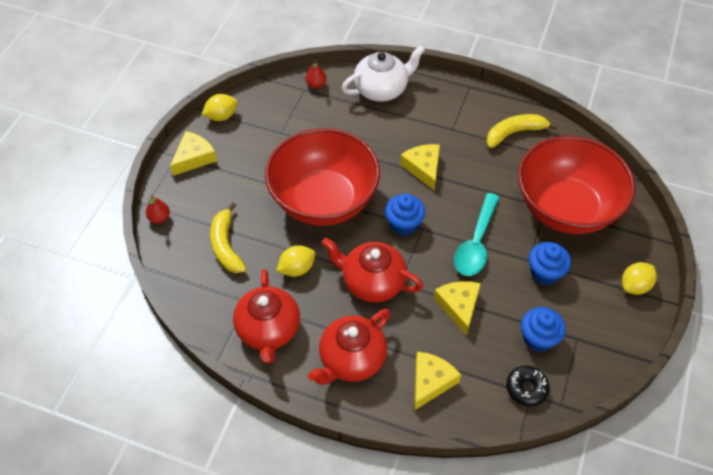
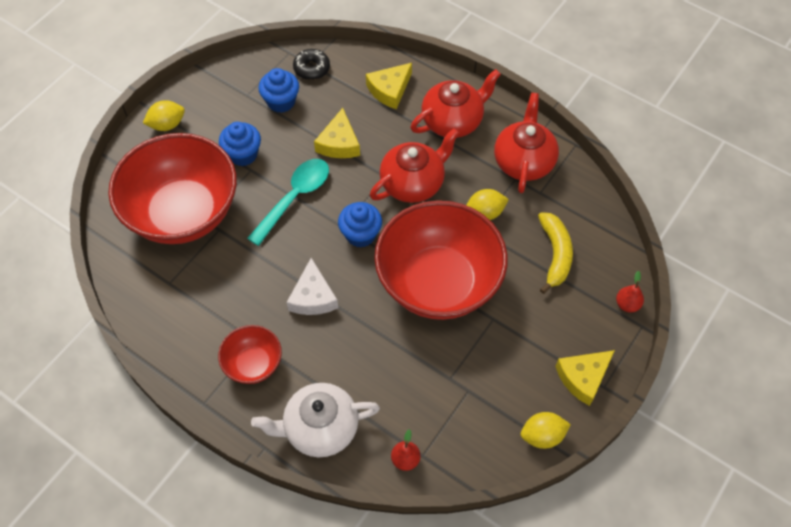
camera: 165 degrees left, 5 degrees up
red teapot [322,238,424,302] -> red teapot turned 75 degrees counterclockwise [370,128,459,203]
yellow cheese [400,144,440,190] -> white cheese [286,258,338,315]
yellow banana [486,114,559,148] -> none
none -> red bowl [218,325,282,384]

